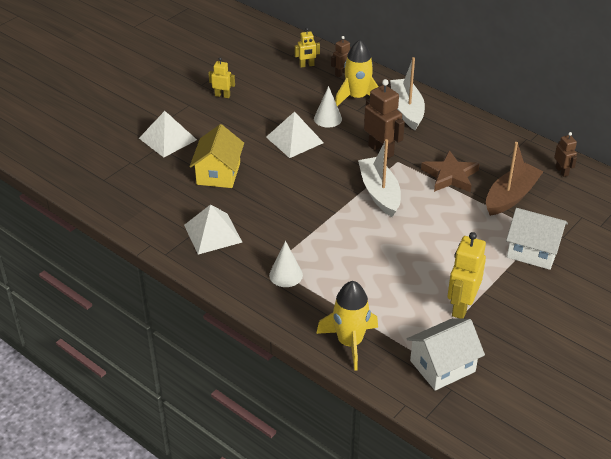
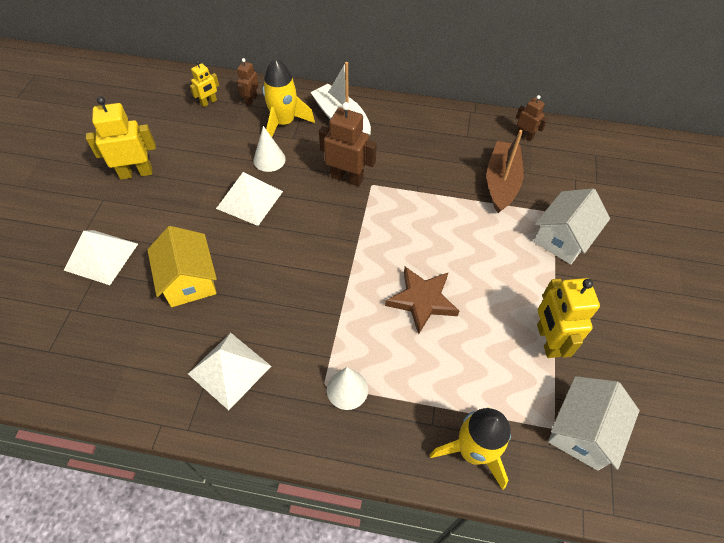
camera: 30 degrees left, 15 degrees up
yellow robot [209,57,235,98] -> yellow robot [86,96,156,180], size x1.78
white boat [358,139,401,217] -> none
brown star [421,150,479,192] -> brown star moved to [385,267,459,335]
white house [506,208,568,270] -> white house turned 45 degrees counterclockwise [533,188,610,264]

